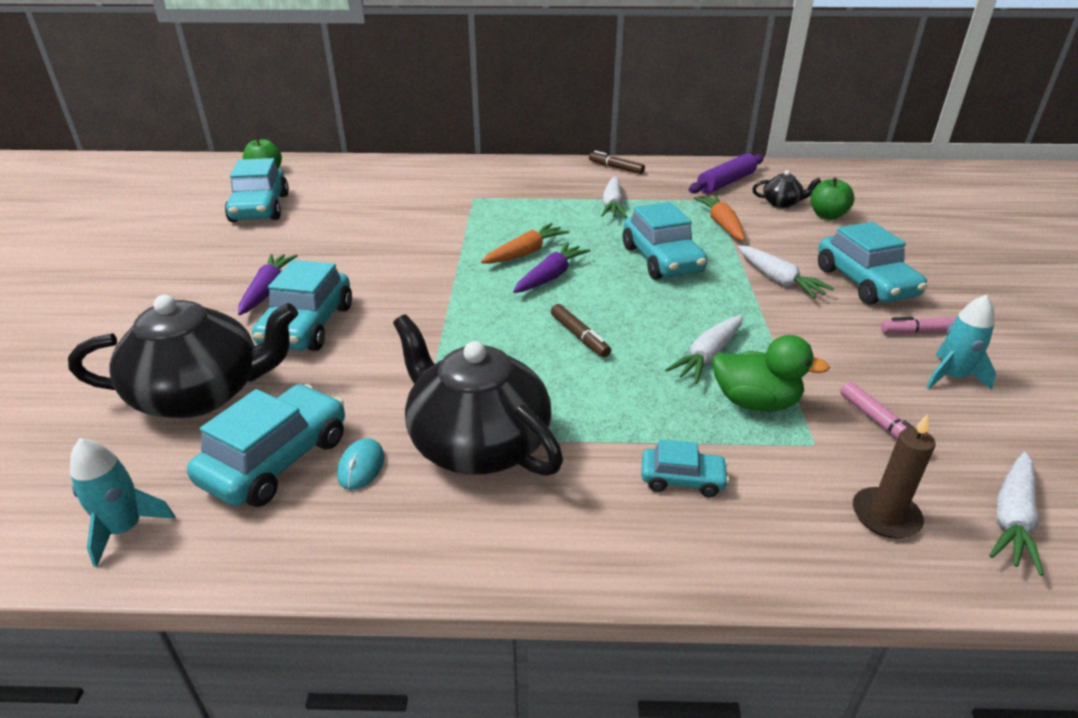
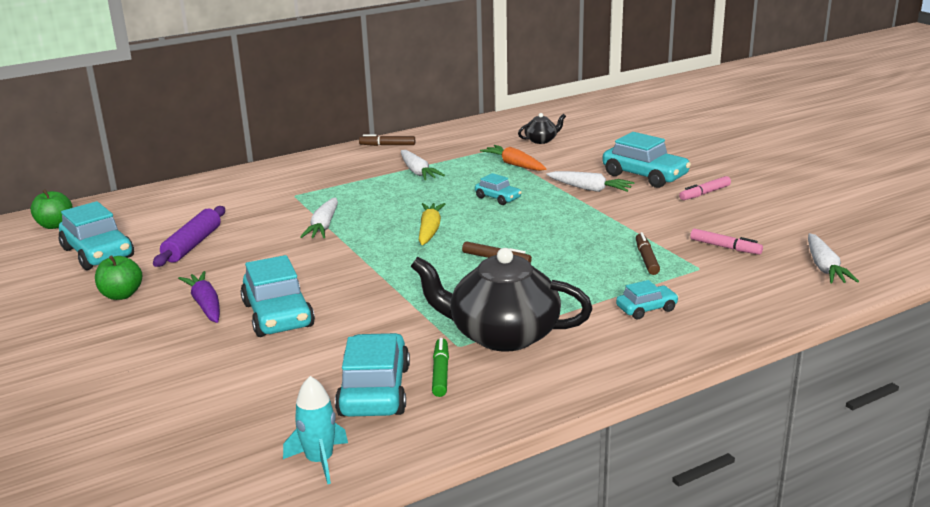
camera: 30 degrees left, 10 degrees down
black teapot [68,295,298,418] -> none
turquoise mouse [337,438,384,490] -> green marker [432,338,449,397]
orange carrot [481,223,569,263] -> none
purple carrot [513,242,591,293] -> yellow carrot [419,203,445,245]
turquoise car [623,202,707,279] -> turquoise car [475,173,522,205], size x0.54
white carrot [665,315,743,384] -> white carrot moved to [300,197,338,238]
purple rolling pin [689,153,764,194] -> purple rolling pin moved to [153,206,225,267]
green duck [712,335,830,412] -> brown marker [636,232,660,275]
green apple [811,177,854,220] -> green apple moved to [95,255,142,300]
brown candle [853,414,936,539] -> none
turquoise rocket [926,294,996,390] -> none

